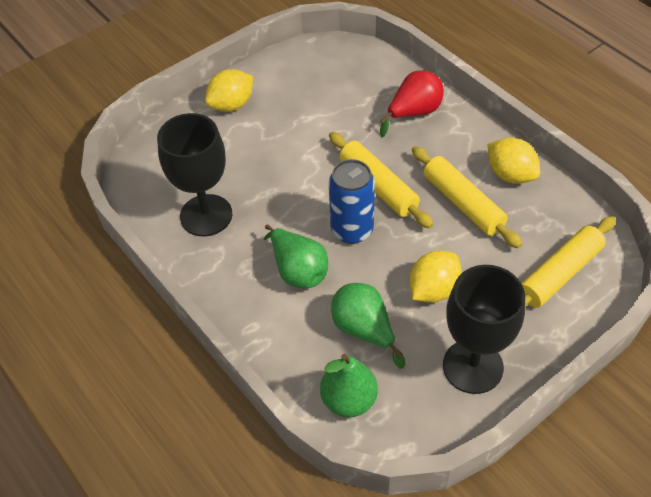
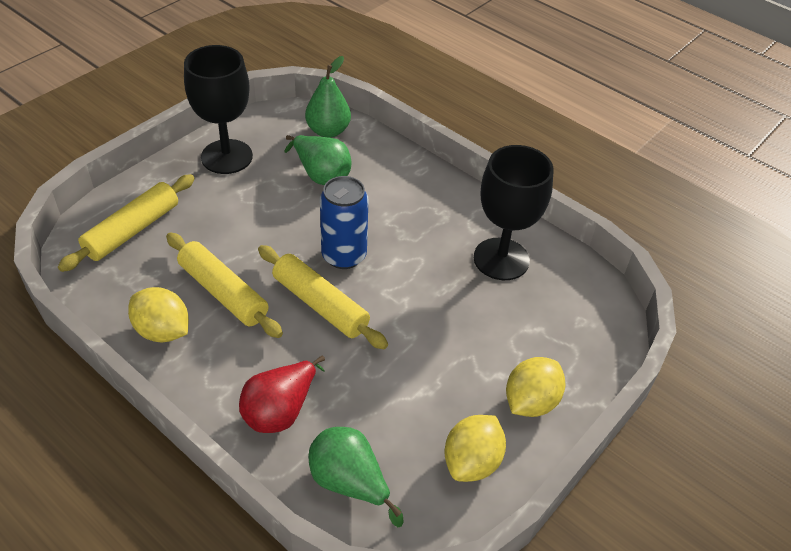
camera: 165 degrees right, 5 degrees down
green pear [264,224,328,289] -> green pear moved to [308,427,404,527]
yellow lemon [409,251,462,303] -> yellow lemon moved to [444,415,506,482]

